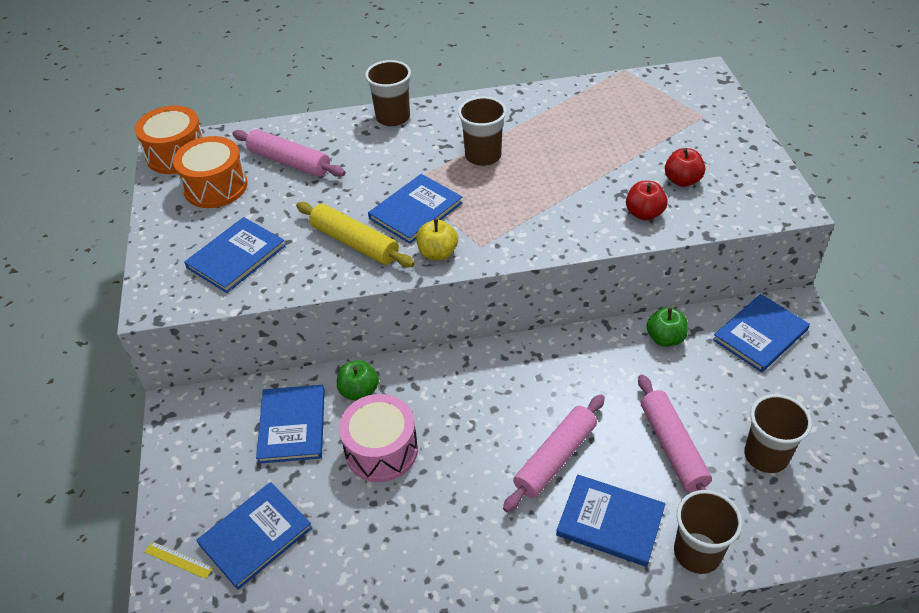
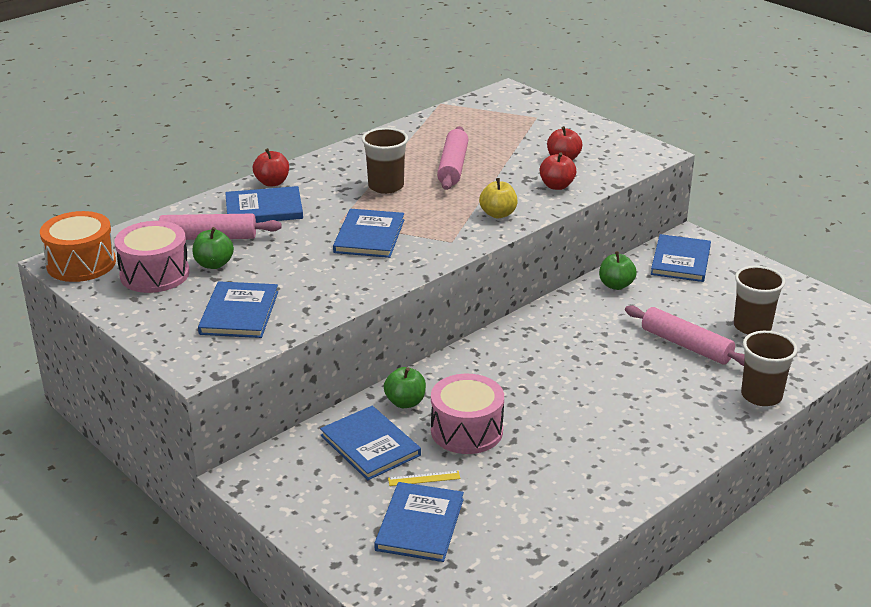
camera: 35 degrees left, 15 degrees down
yellow ruler [145,541,213,579] -> yellow ruler moved to [388,471,461,486]
orange drum [173,136,248,208] -> pink drum [114,221,190,293]
yellow rolling pin [296,202,415,267] -> none
brown cup [365,60,411,126] -> red apple [253,148,289,187]
yellow apple [416,219,458,260] -> yellow apple moved to [479,178,518,218]
pink rolling pin [503,395,605,513] -> pink rolling pin moved to [437,126,469,190]
blue book [556,474,665,567] -> blue book moved to [225,186,303,223]
none -> green apple [192,227,234,269]

